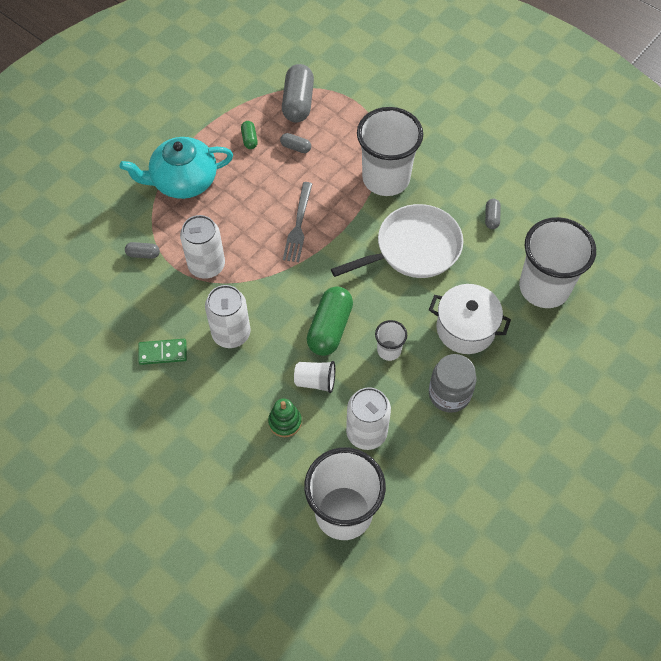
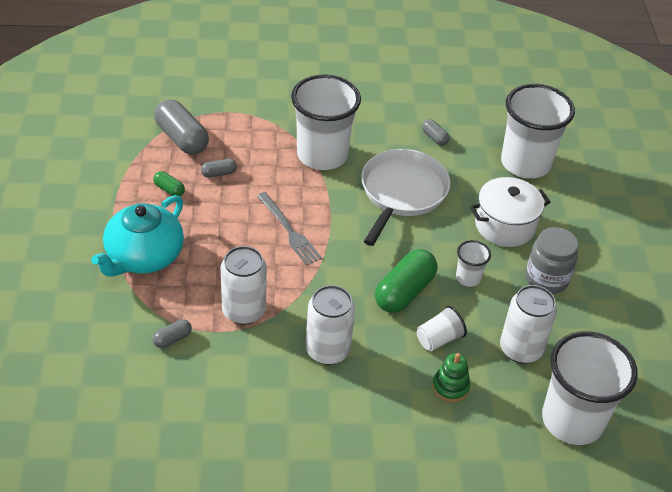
camera: 45 degrees left, 15 degrees down
green domino [138,339,187,365] -> none
green capsule [307,286,353,356] -> green capsule turned 60 degrees clockwise [375,249,437,313]

